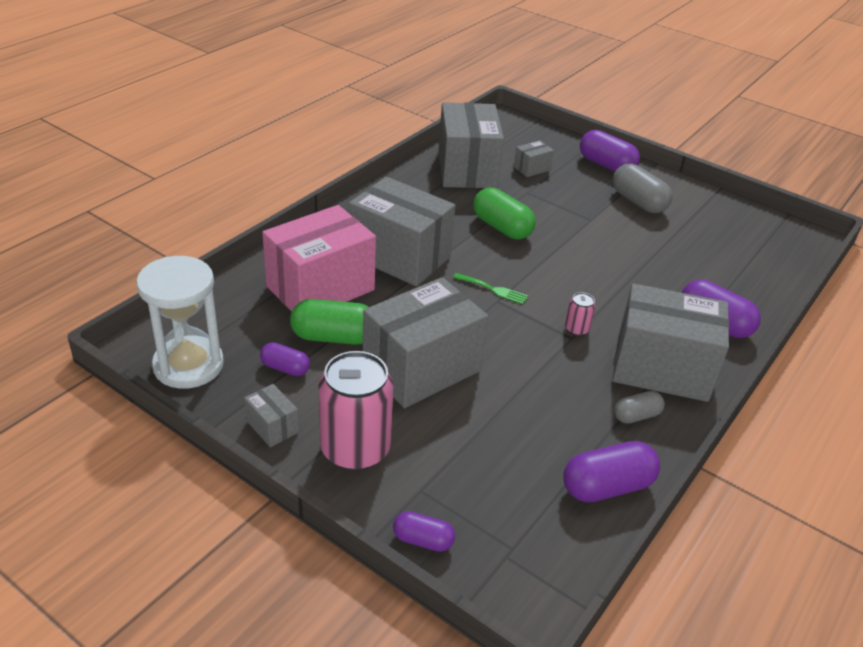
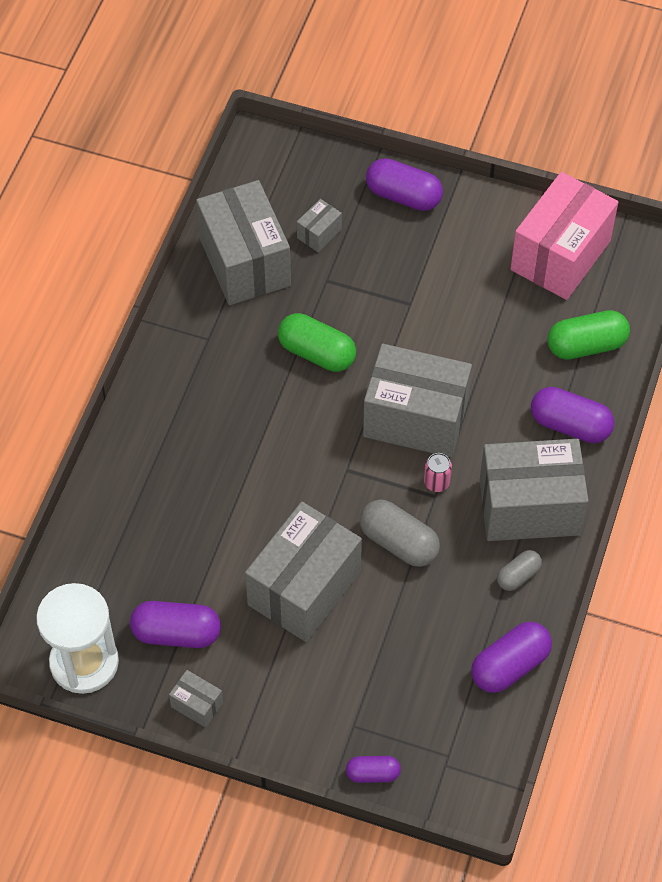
camera: 15 degrees left, 20 degrees up
purple capsule [260,342,310,376] -> purple capsule [130,601,221,648], size x1.72
pink box [262,205,376,311] -> pink box moved to [511,172,618,300]
green capsule [290,299,368,345] -> green capsule moved to [547,310,630,360]
pink can [318,351,394,471] -> none
grey box [349,177,455,286] -> grey box moved to [363,344,472,457]
green fork [453,273,528,304] -> none
grey capsule [613,163,672,213] -> grey capsule moved to [360,499,440,567]

